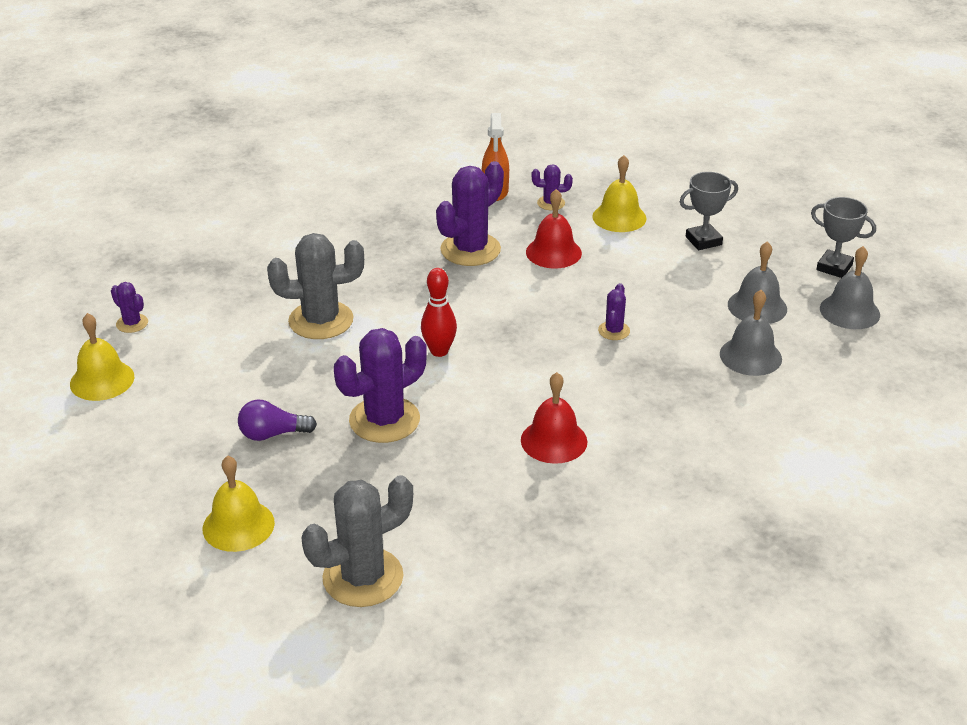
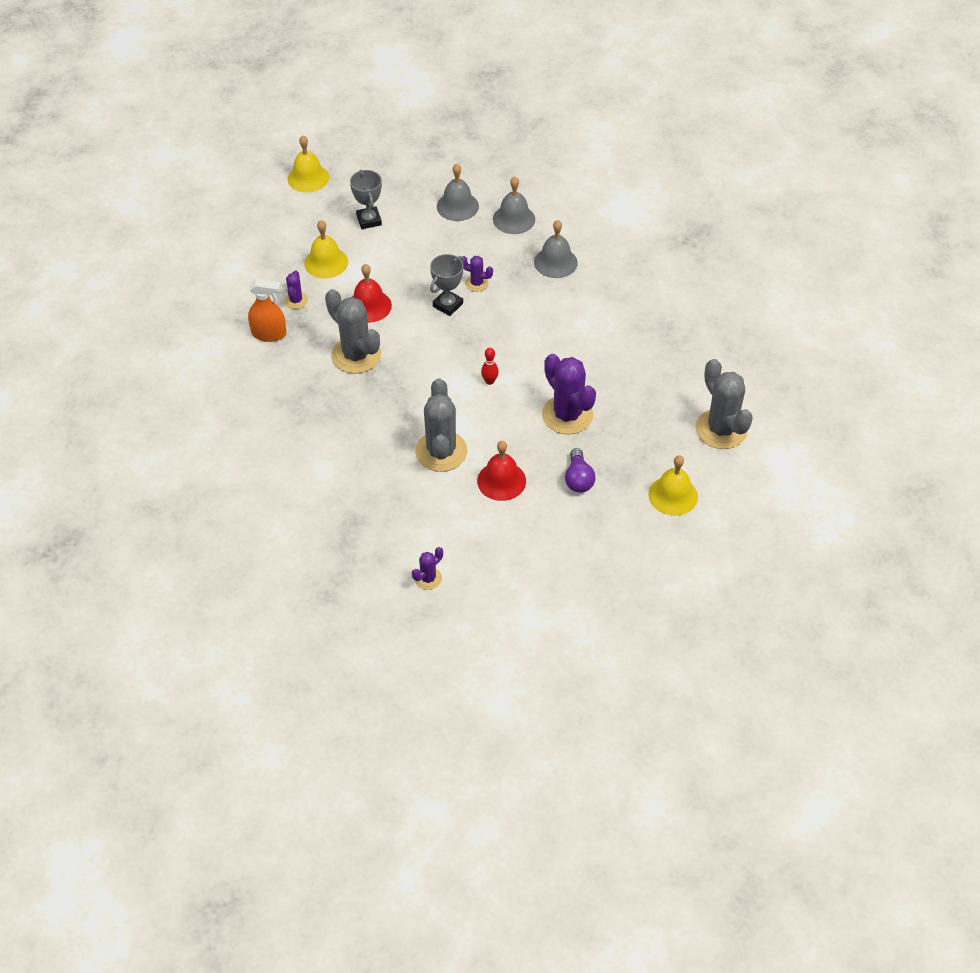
camera: 85 degrees left, 15 degrees up
yellow bell [70,313,134,401] -> yellow bell moved to [287,135,329,193]
red bowling pin [421,268,457,357] -> red bowling pin [481,348,499,385], size x0.64
purple cactus [436,161,504,266] -> grey cactus [325,289,381,374]
red bell [521,372,587,464] -> red bell moved to [477,441,526,501]
grey trophy [811,197,876,278] -> grey trophy moved to [430,254,464,316]
grey bell [820,246,880,329] -> grey bell moved to [534,220,578,278]

